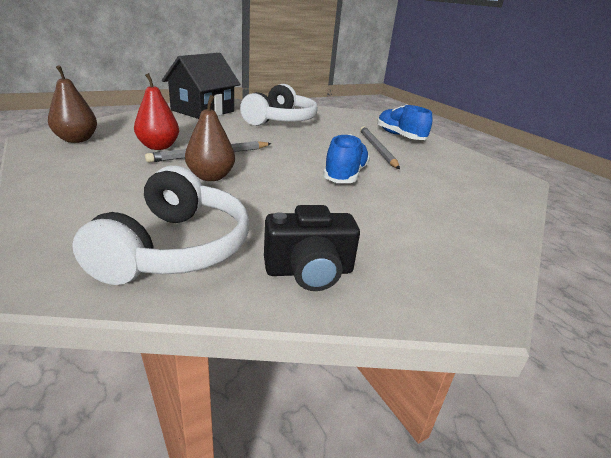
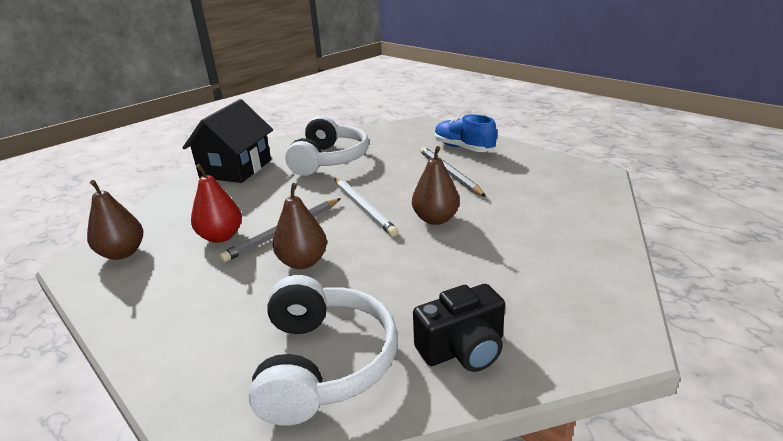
camera: 10 degrees left, 0 degrees up
blue shoe [323,134,370,183] -> brown pear [412,146,460,225]
none -> white pencil [334,178,398,236]

